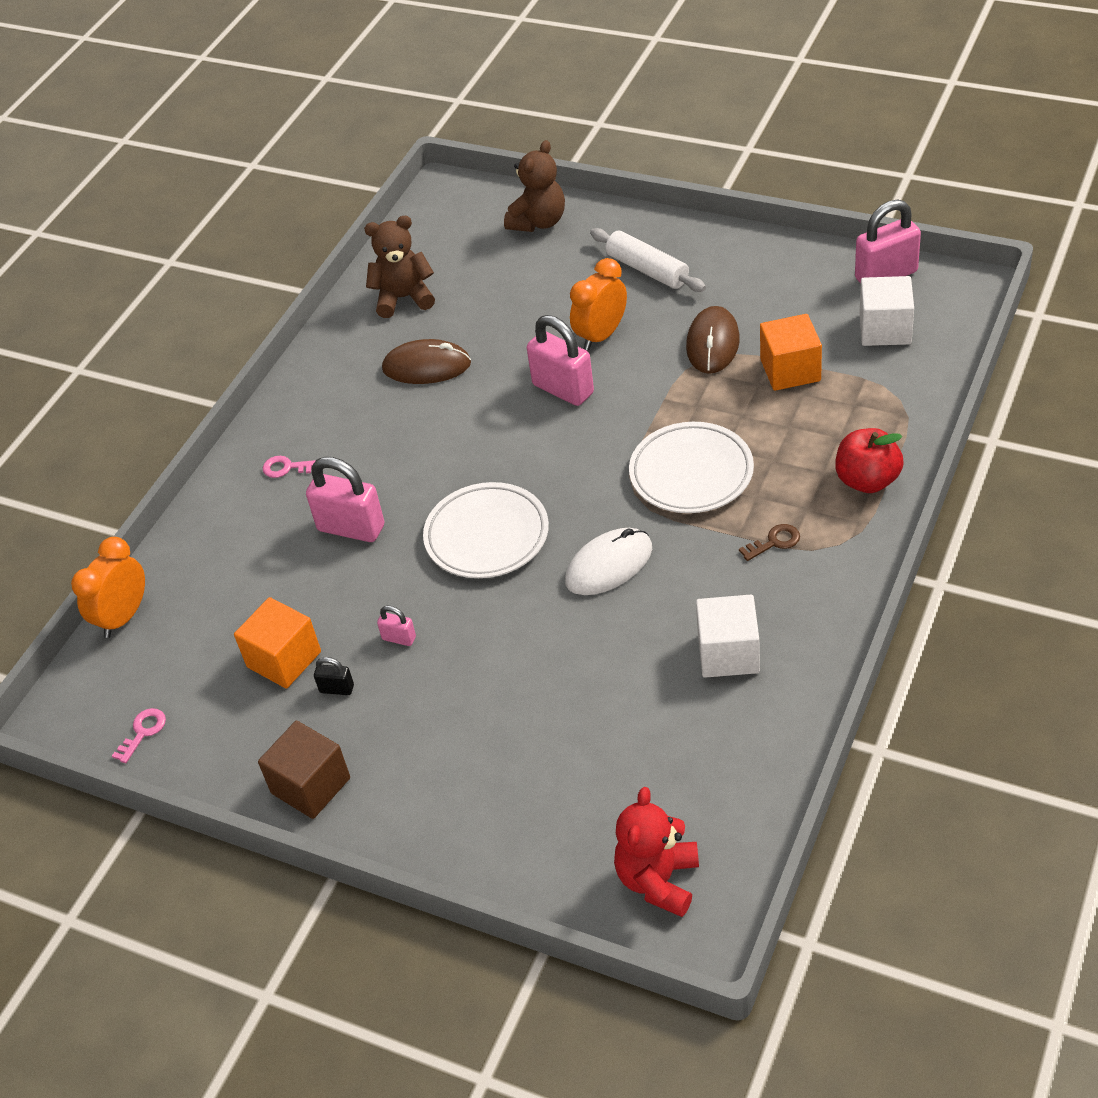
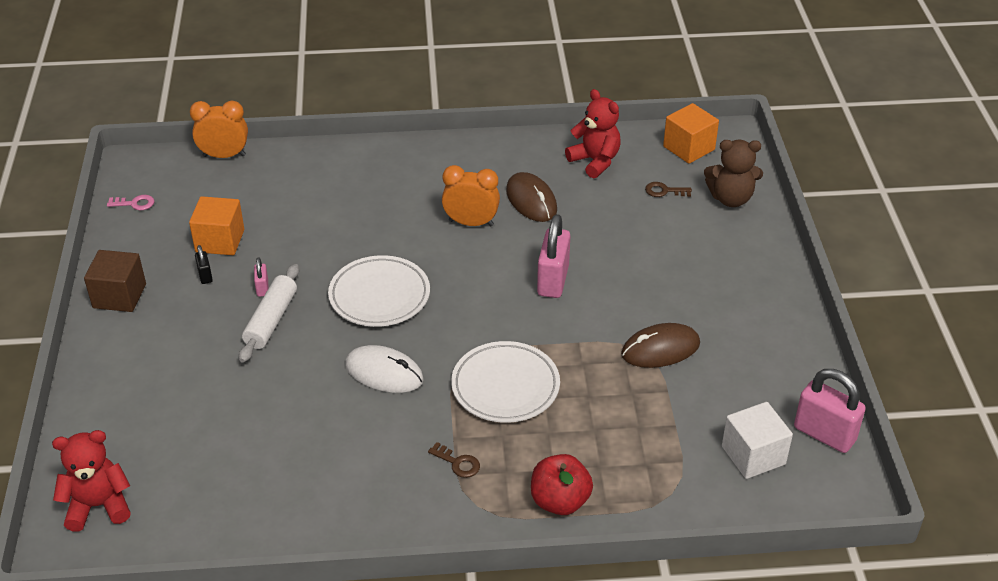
camera: 55 degrees right, 5 degrees down
pink key [263,456,316,478] -> none
pink padlock [306,457,384,542] -> none
brown teddy bear [364,216,435,318] -> red teddy bear [565,89,621,178]
orange clock [570,258,627,350] -> orange clock moved to [442,165,500,226]
white rolling pin [590,228,706,292] -> white rolling pin moved to [239,264,299,363]
white cube [696,595,760,678] -> none
orange cube [760,314,822,391] -> orange cube moved to [663,103,719,164]
none -> brown key [645,182,692,197]

